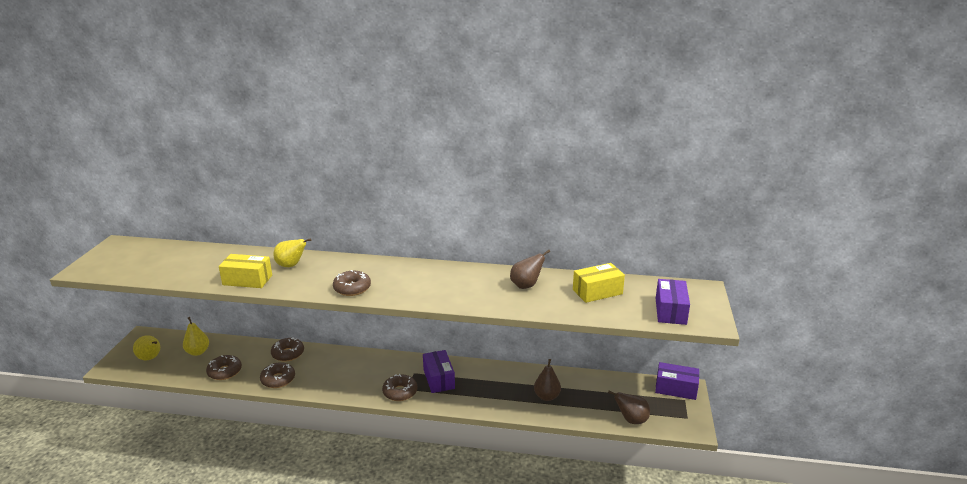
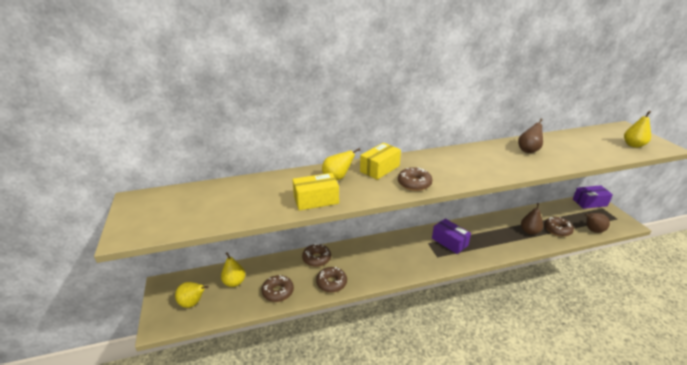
camera: 25 degrees left, 5 degrees up
brown donut [382,374,417,401] -> brown donut moved to [544,217,574,237]
yellow box [573,263,625,303] -> yellow box moved to [360,143,401,180]
purple box [656,279,690,325] -> yellow pear [624,111,651,148]

